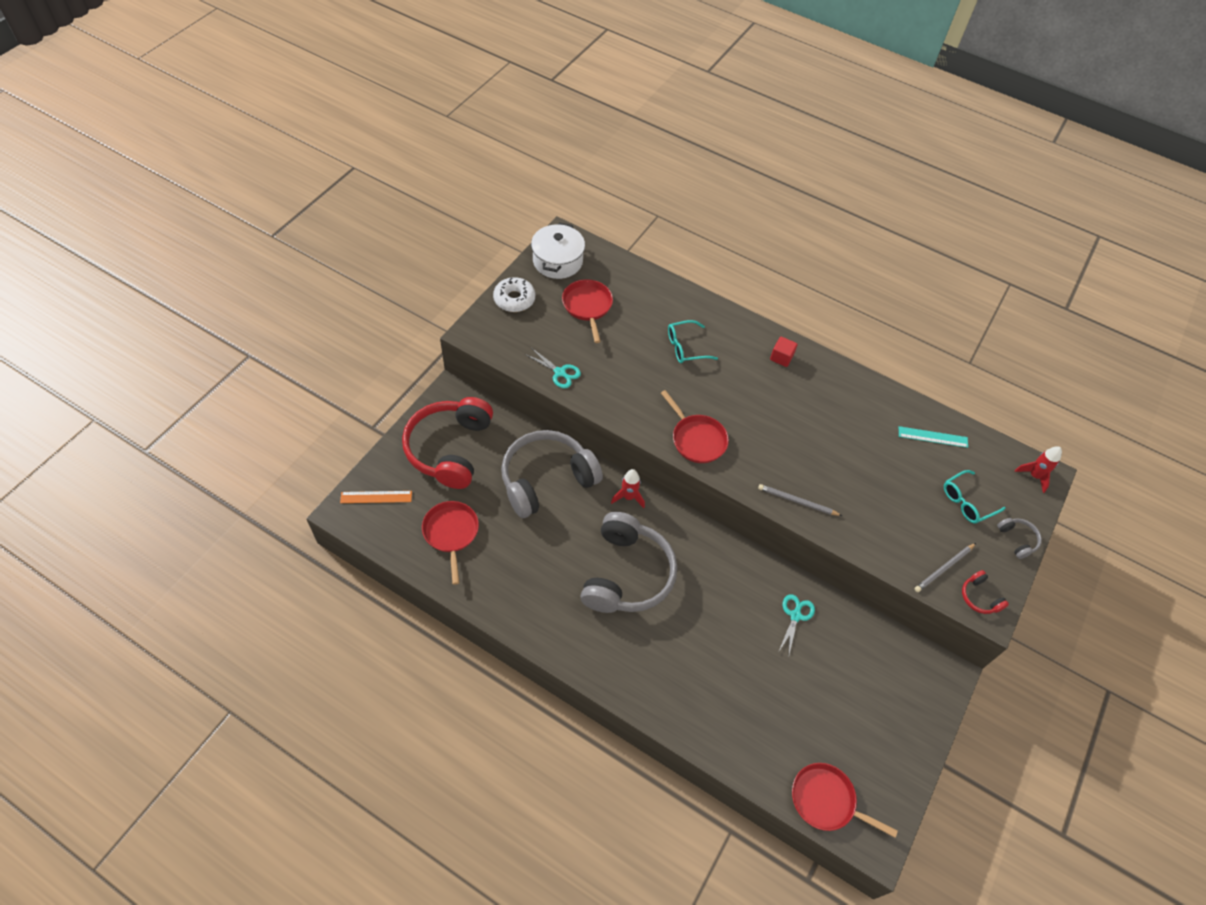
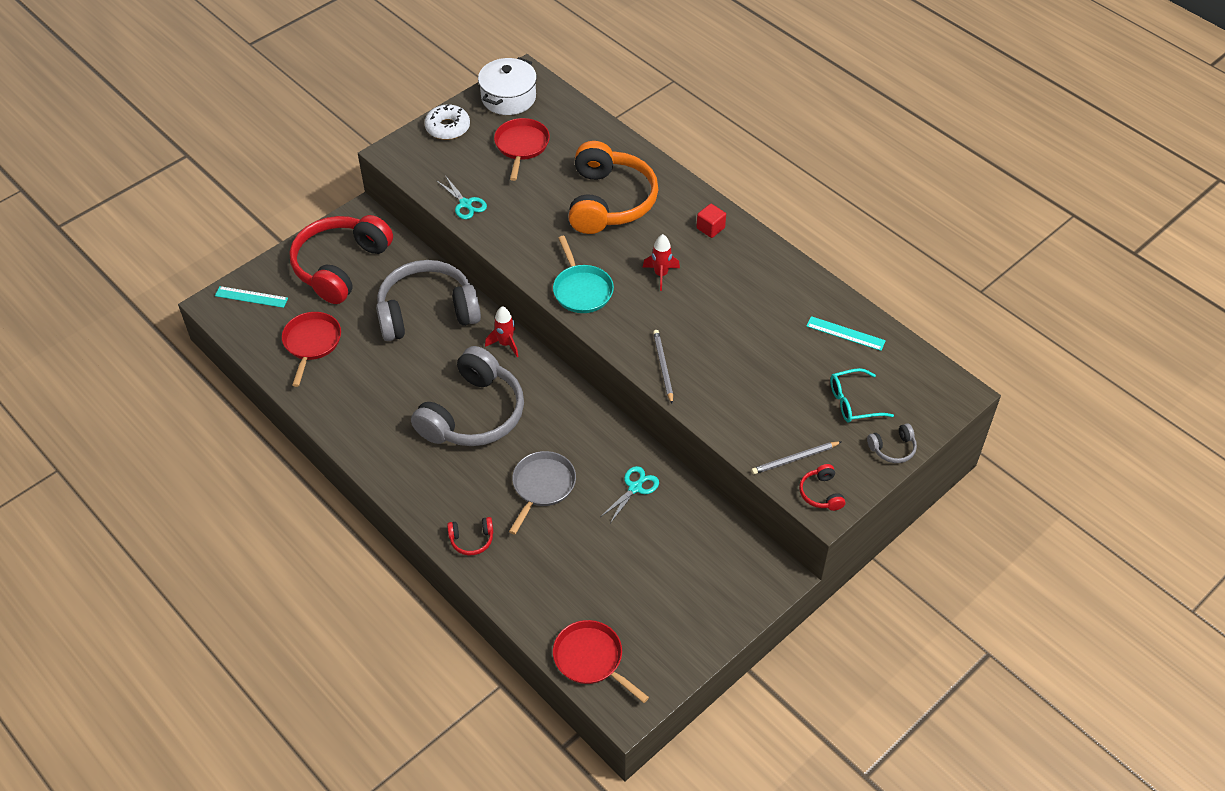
camera: 20 degrees right, 5 degrees down
orange ruler [340,491,412,503] -> turquoise ruler [215,286,288,308]
red pan [661,390,729,463] -> turquoise pan [553,236,614,313]
turquoise glasses [668,320,718,363] -> orange headphones [568,141,658,234]
grey pencil [758,484,842,516] -> grey pencil turned 45 degrees clockwise [653,330,673,404]
grey headphones [997,518,1042,559] -> grey headphones turned 75 degrees clockwise [867,423,917,463]
red rocket [1015,446,1062,493] -> red rocket moved to [643,234,680,291]
none -> red headphones [447,517,493,555]
none -> grey pan [509,451,576,535]

